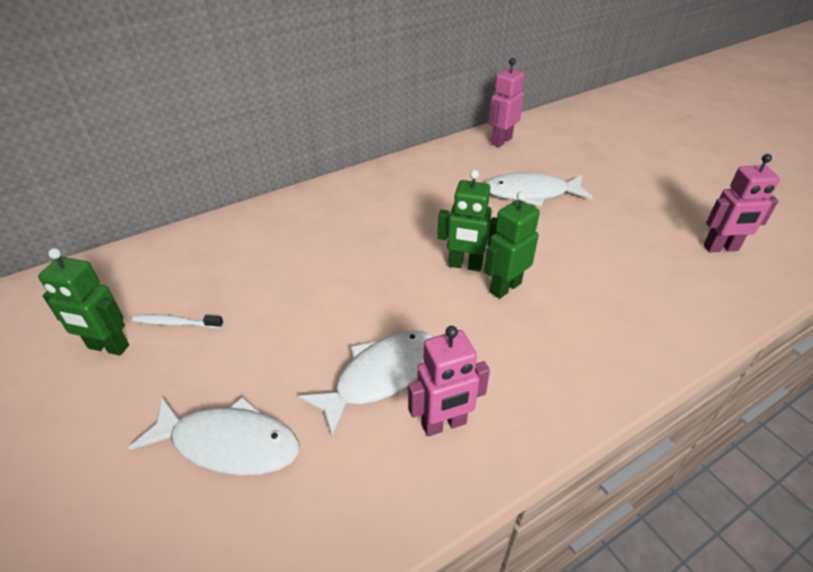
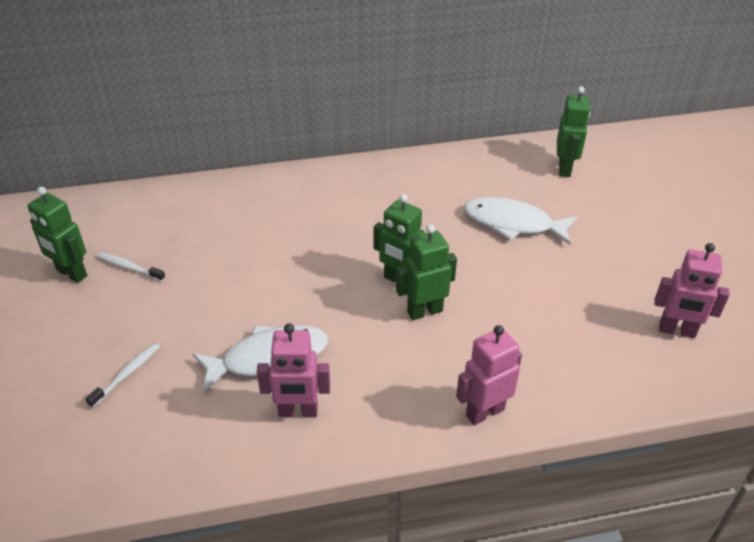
camera: 20 degrees right, 0 degrees up
white fish [129,396,300,475] -> white toothbrush [85,343,160,408]
pink robot [488,58,525,147] -> pink robot moved to [456,325,522,425]
none -> green robot [557,86,590,177]

